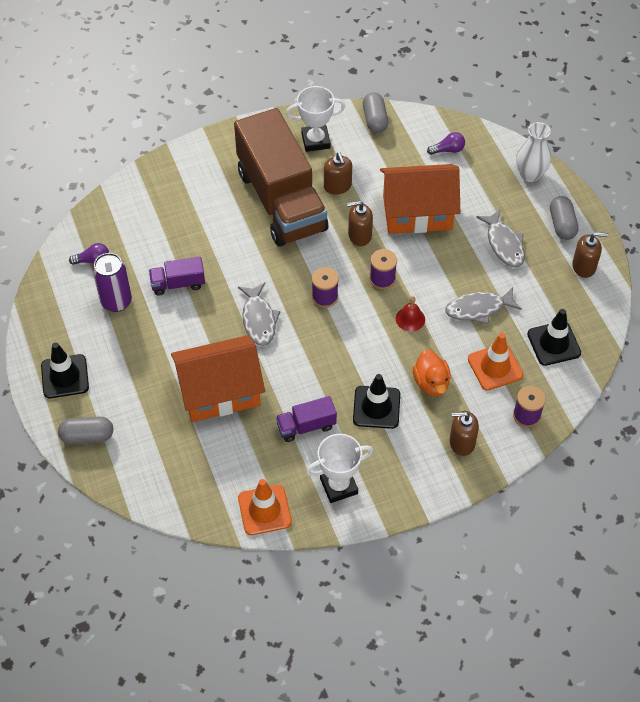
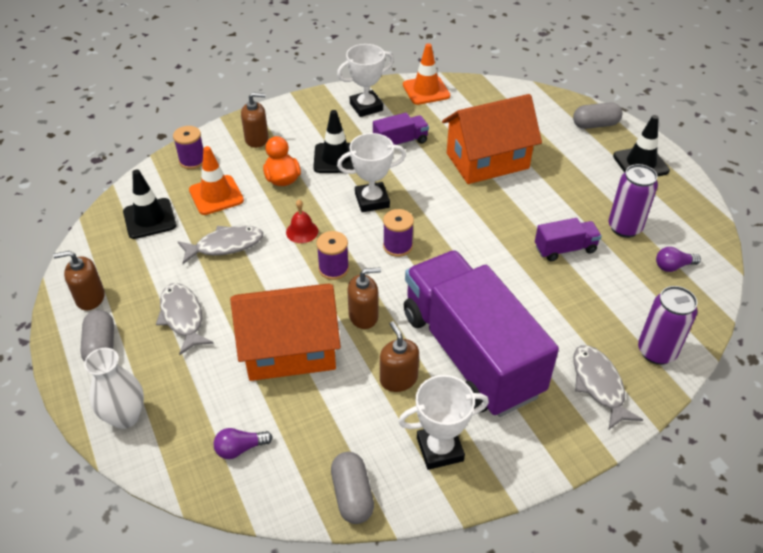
camera: 175 degrees right, 10 degrees down
brown truck [234,108,328,247] -> purple truck [404,251,559,417]
grey fish [238,283,280,346] -> grey fish moved to [573,345,643,429]
none -> white trophy [337,133,406,212]
none -> purple can [638,286,698,365]

